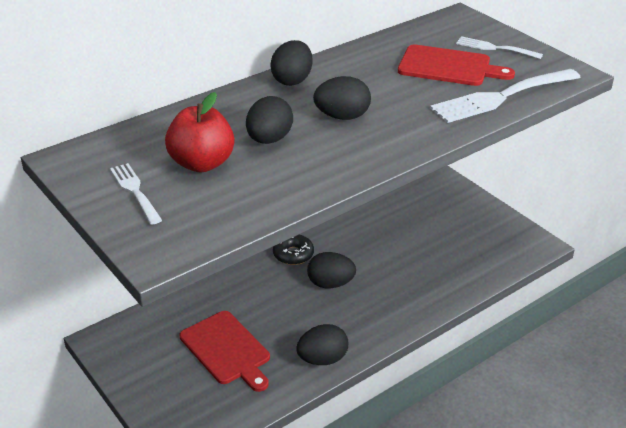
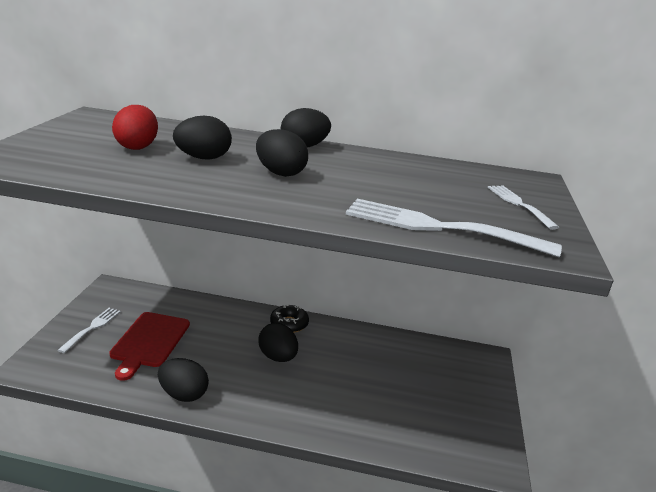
camera: 45 degrees right, 10 degrees down
white fork [110,163,162,225] -> white fork moved to [58,308,121,353]
red apple [165,92,234,172] -> red egg [112,105,158,150]
red cutting board [398,45,515,86] -> none

